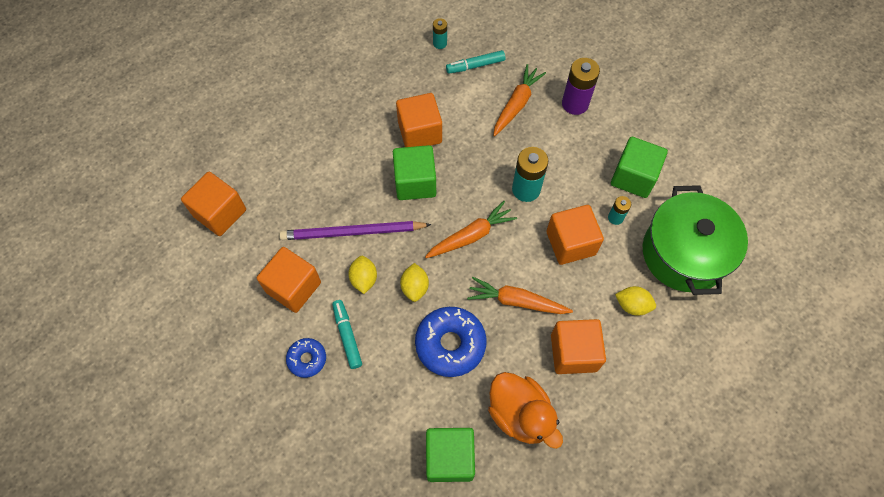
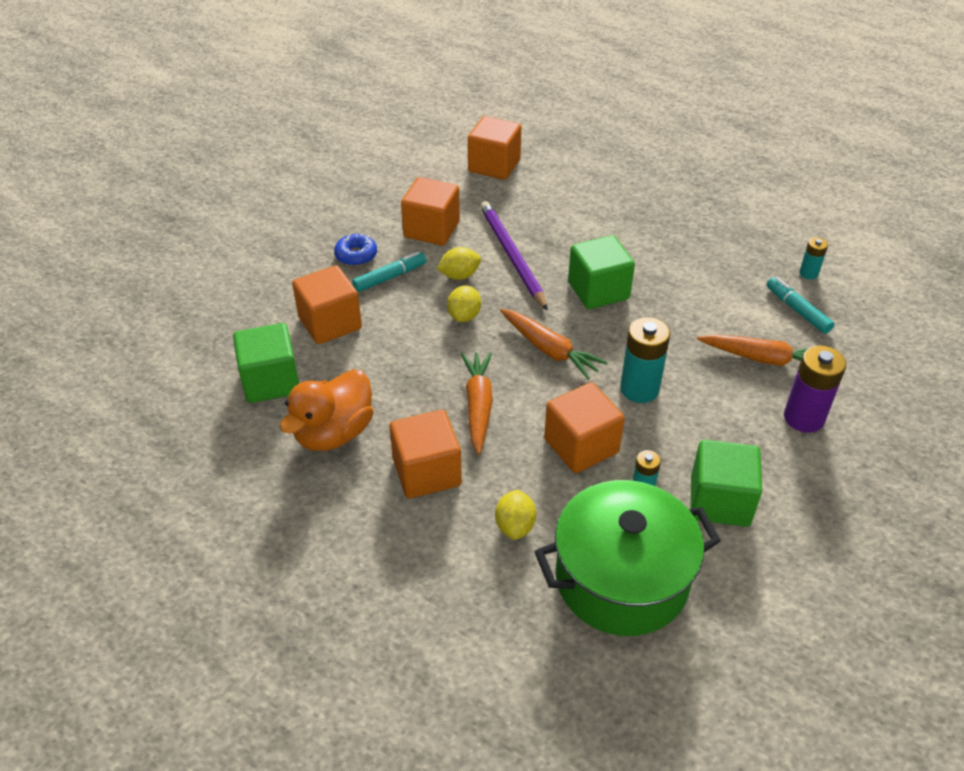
camera: 75 degrees right, 20 degrees down
orange cube [396,93,442,147] -> orange cube moved to [292,265,362,344]
yellow lemon [400,263,429,302] -> yellow lemon turned 60 degrees counterclockwise [447,285,481,322]
blue donut [415,307,487,377] -> none

